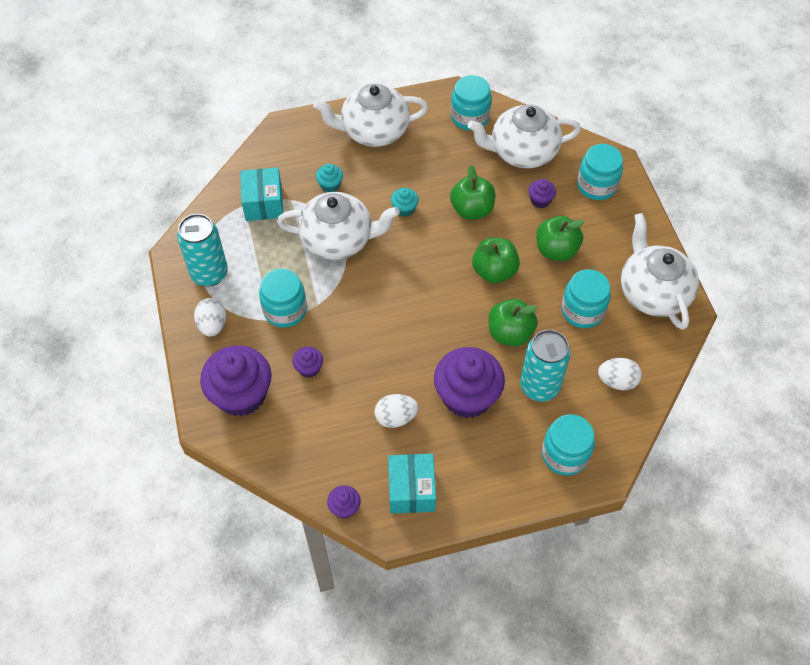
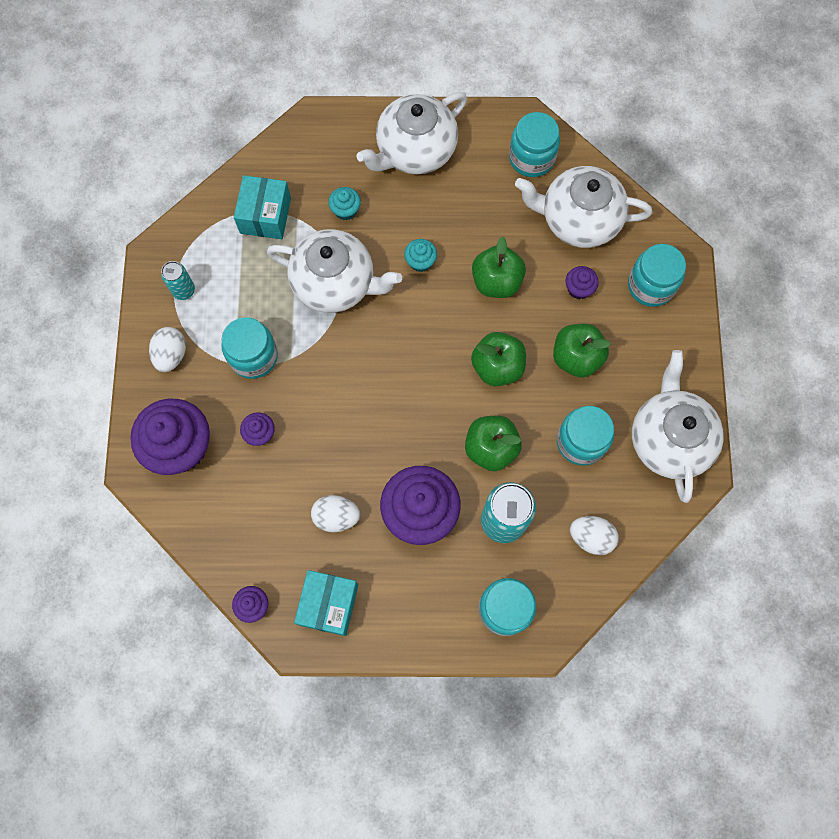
camera: 15 degrees right, 15 degrees up
turquoise can [177,214,228,287] -> turquoise can [161,261,195,300], size x0.55
white teapot [313,84,428,147] -> white teapot turned 45 degrees counterclockwise [356,92,467,174]

